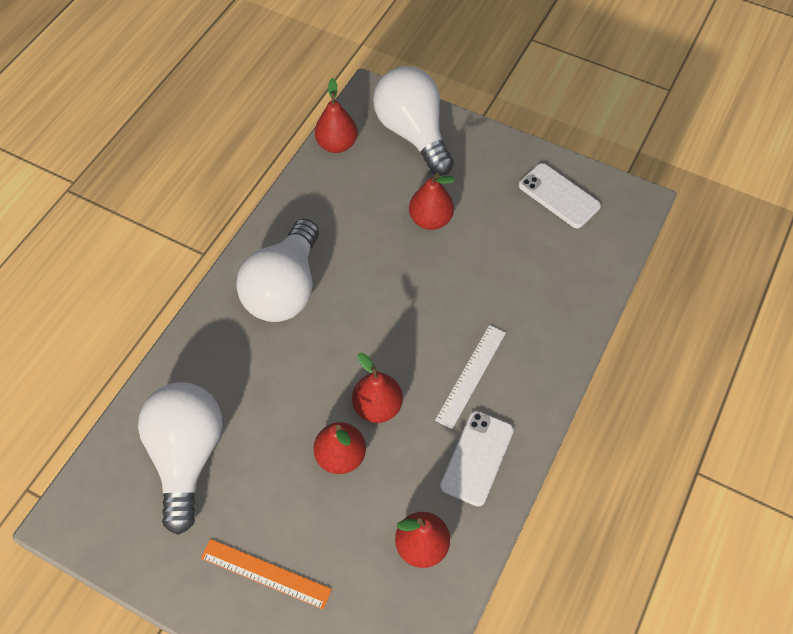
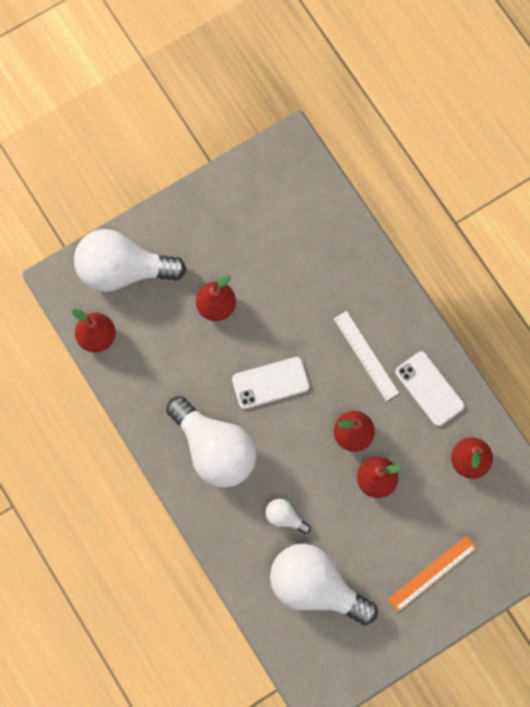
camera: 60 degrees left, 15 degrees up
white phone [519,163,601,228] -> white phone moved to [232,357,310,409]
none -> white light bulb [265,498,311,534]

